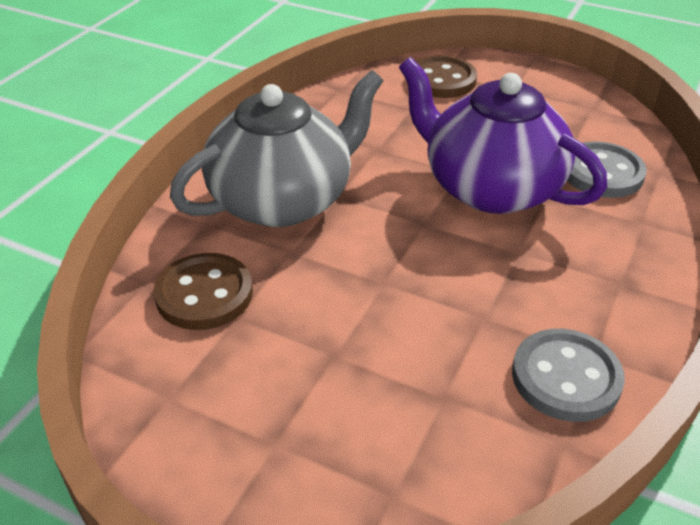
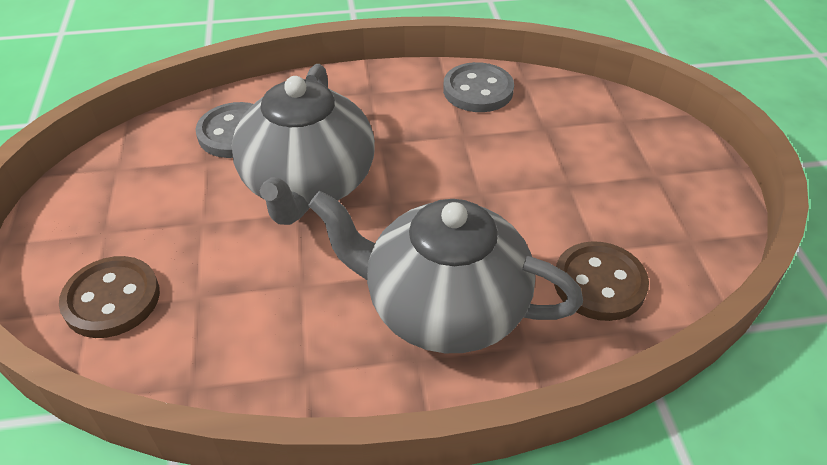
camera: 125 degrees left, 5 degrees up
purple teapot [399,57,607,214] -> grey teapot [232,64,375,225]

